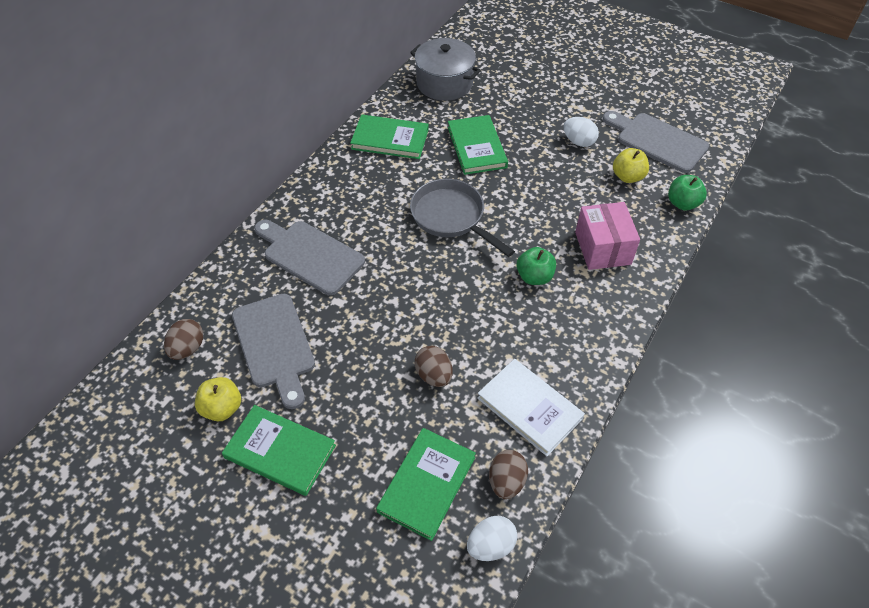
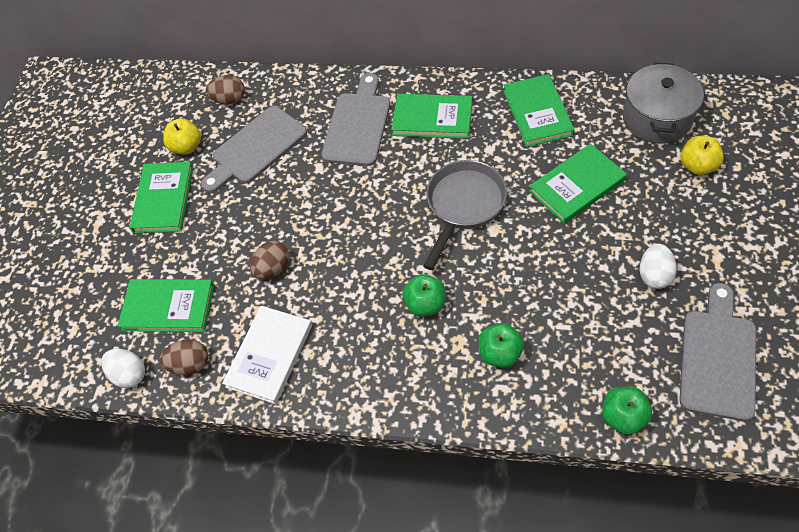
camera: 75 degrees right, 5 degrees up
pink box [575,202,640,270] -> green apple [479,323,524,368]
yellow apple [613,148,649,183] -> yellow apple moved to [680,136,724,175]
none -> green book [391,94,473,139]

